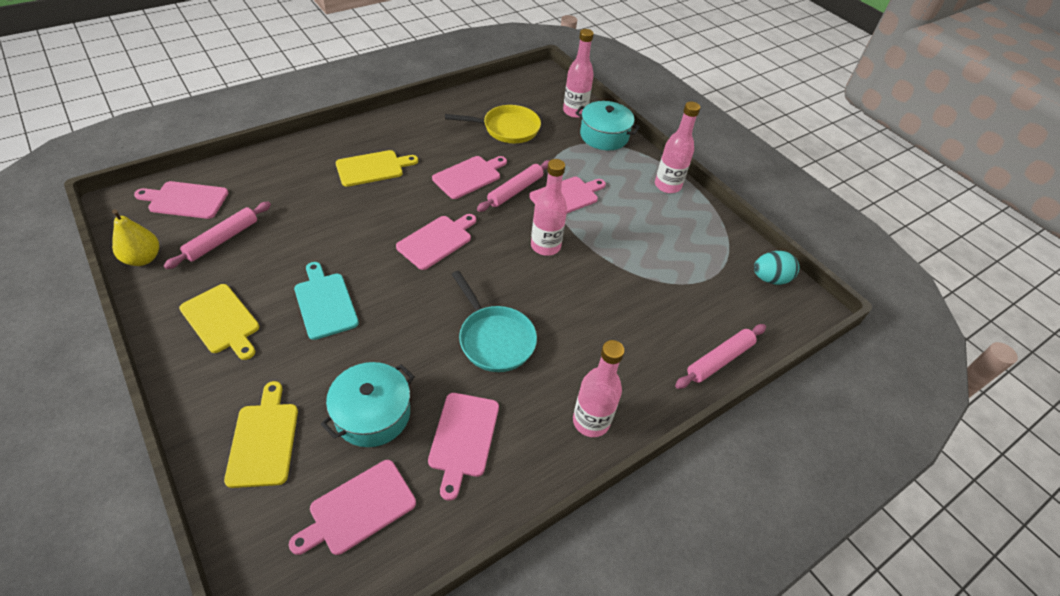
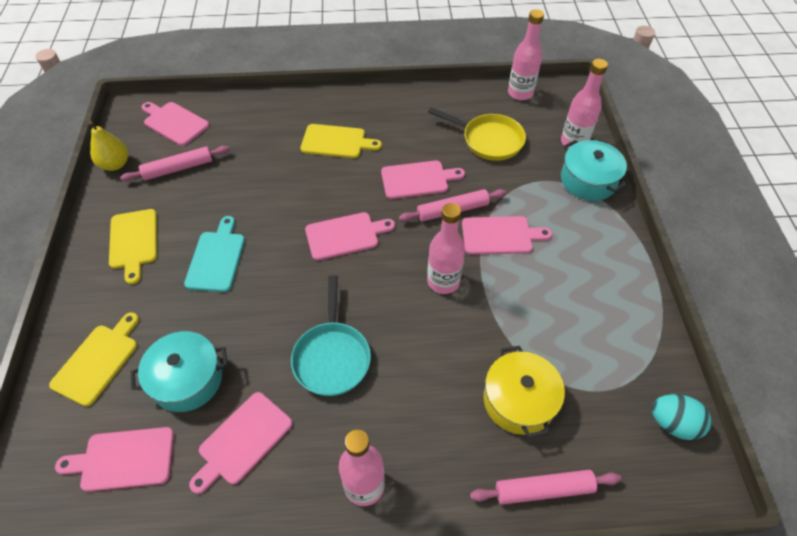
camera: 35 degrees right, 5 degrees up
pink bottle [655,102,700,193] -> pink bottle moved to [508,9,544,100]
none -> yellow pot [484,346,565,438]

